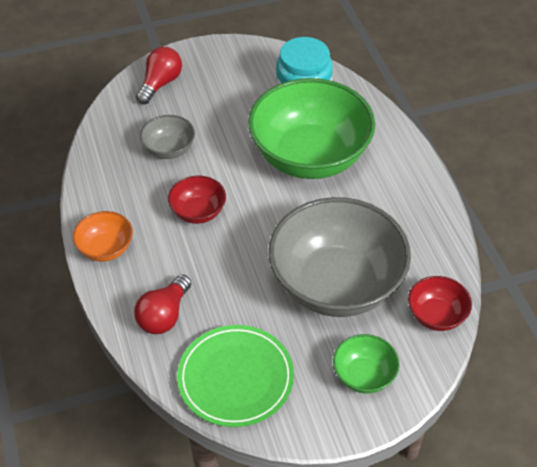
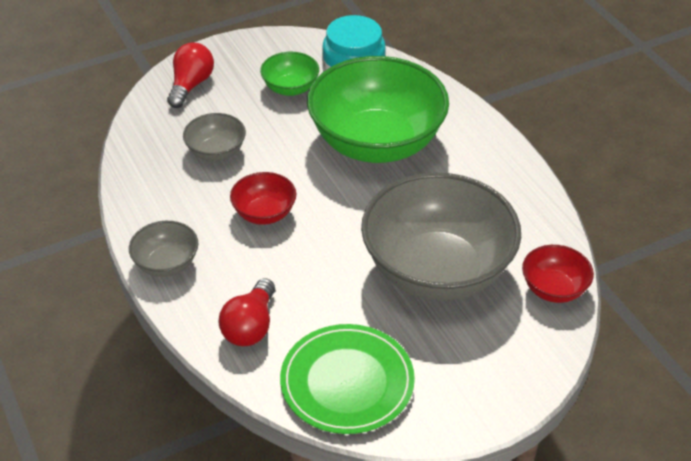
camera: 10 degrees left, 5 degrees down
orange bowl [73,211,133,261] -> grey bowl [129,221,198,277]
green bowl [333,334,400,394] -> green bowl moved to [260,52,319,96]

